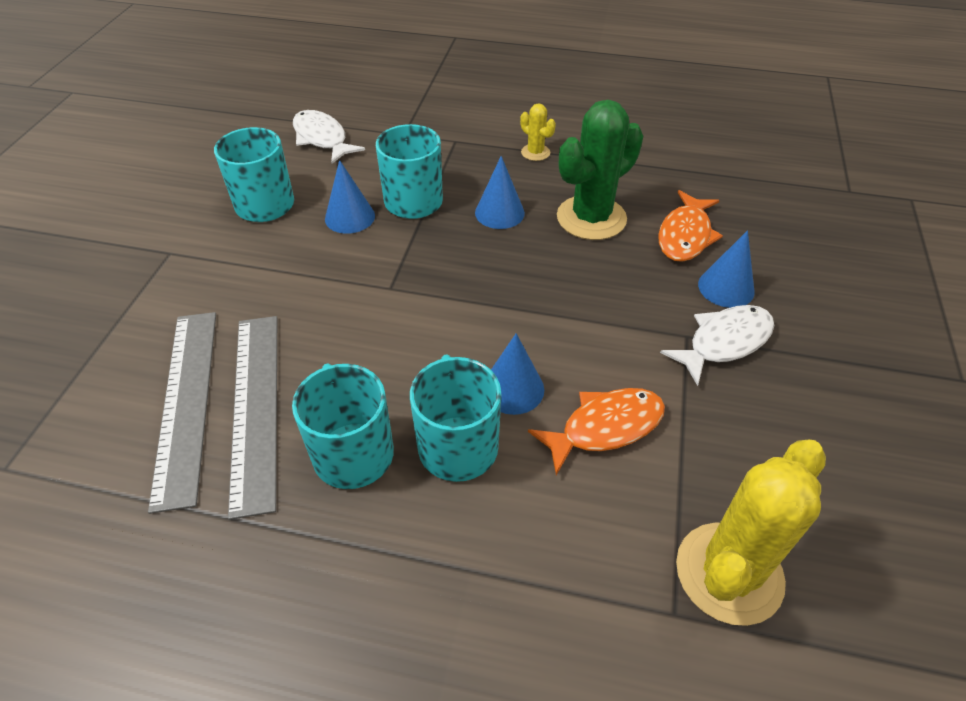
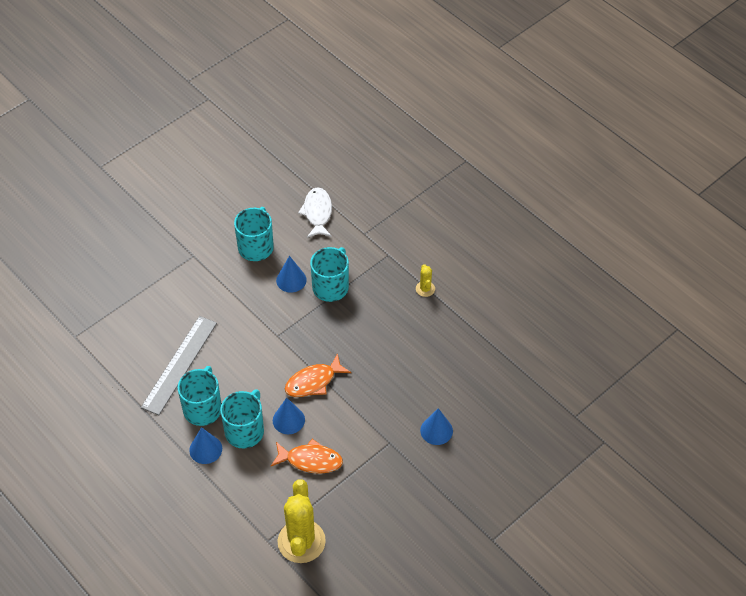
camera: 35 degrees right, 5 degrees up
grey ruler [148,312,216,514] -> none
blue cone [475,156,525,229] -> blue cone moved to [189,427,222,464]
green cactus [557,100,643,240] -> none
orange fish [658,190,723,262] -> orange fish moved to [285,353,351,397]
white fish [660,305,774,386] -> none
yellow cactus [676,440,826,626] -> yellow cactus turned 75 degrees counterclockwise [277,480,326,563]

